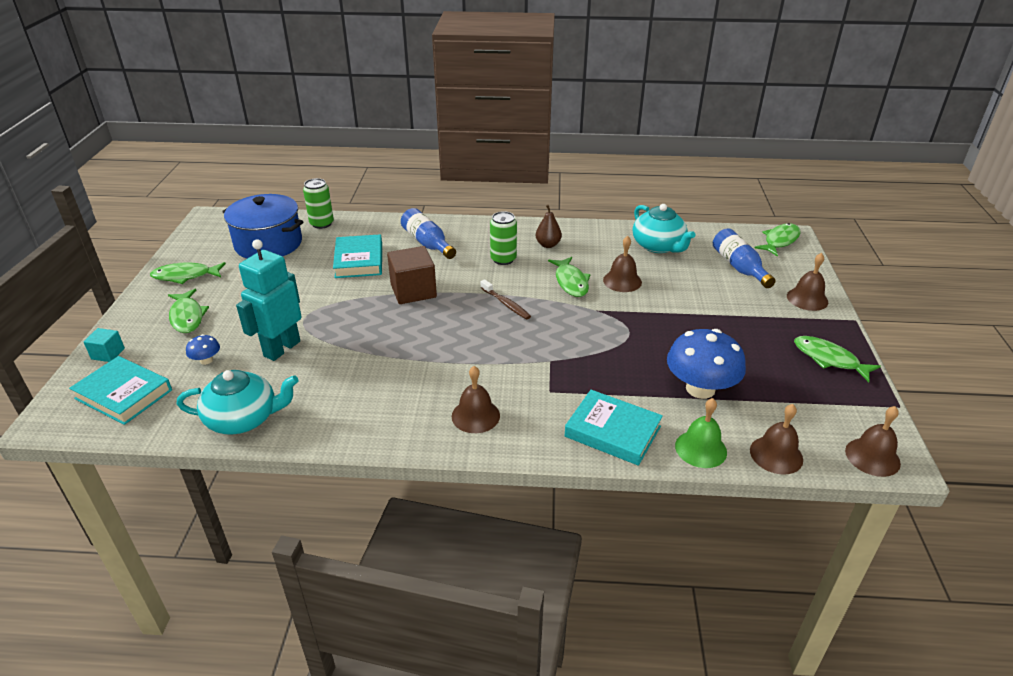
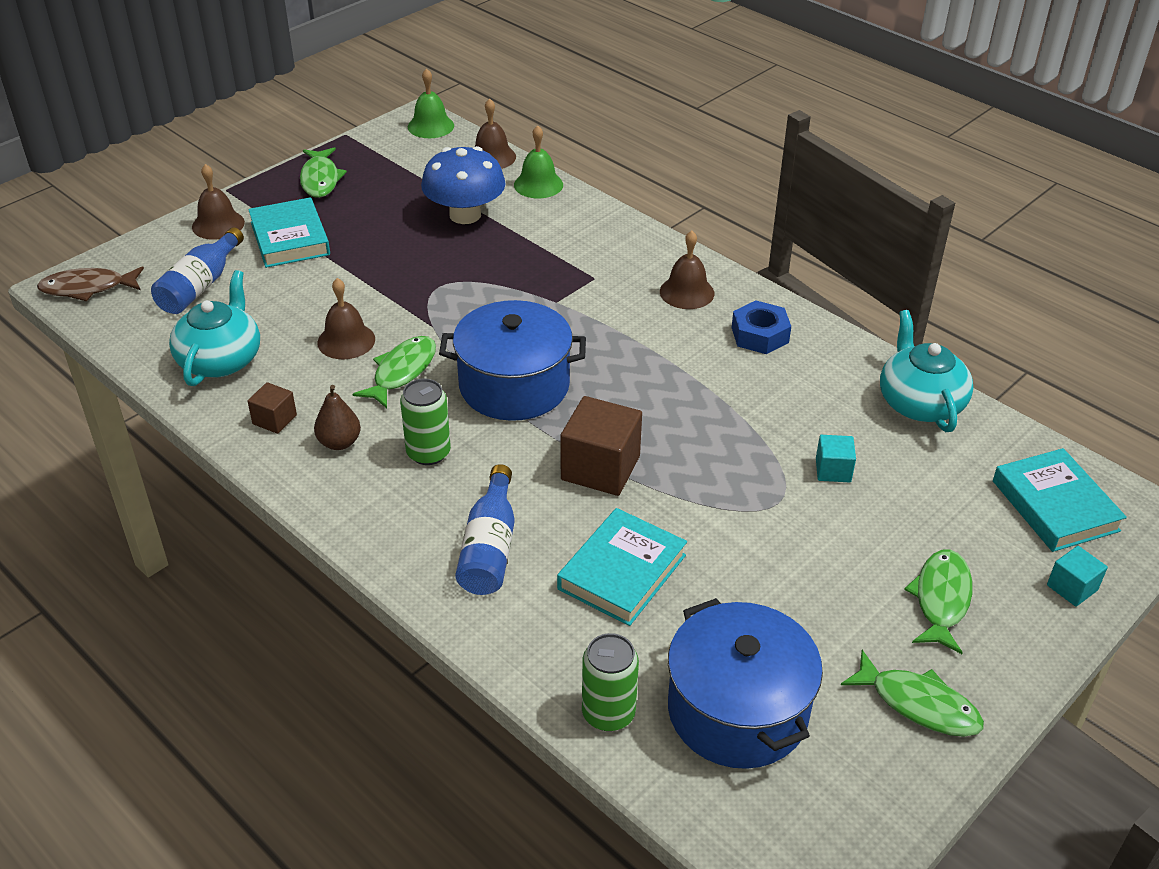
camera: 140 degrees left, 5 degrees up
turquoise teapot [177,370,299,434] -> turquoise teapot turned 45 degrees clockwise [880,310,973,432]
blue mushroom [186,334,220,365] -> none
turquoise robot [236,239,302,361] -> turquoise cube [816,435,856,482]
brown toothbrush [480,279,531,320] -> blue pot [439,300,586,421]
turquoise book [565,390,663,466] -> turquoise book moved to [248,197,330,268]
green fish [755,223,801,257] -> brown fish [37,266,144,301]
brown bell [845,406,901,477] -> green bell [408,68,454,138]
none -> brown cube [247,382,297,434]
none -> blue nut [732,300,791,354]

